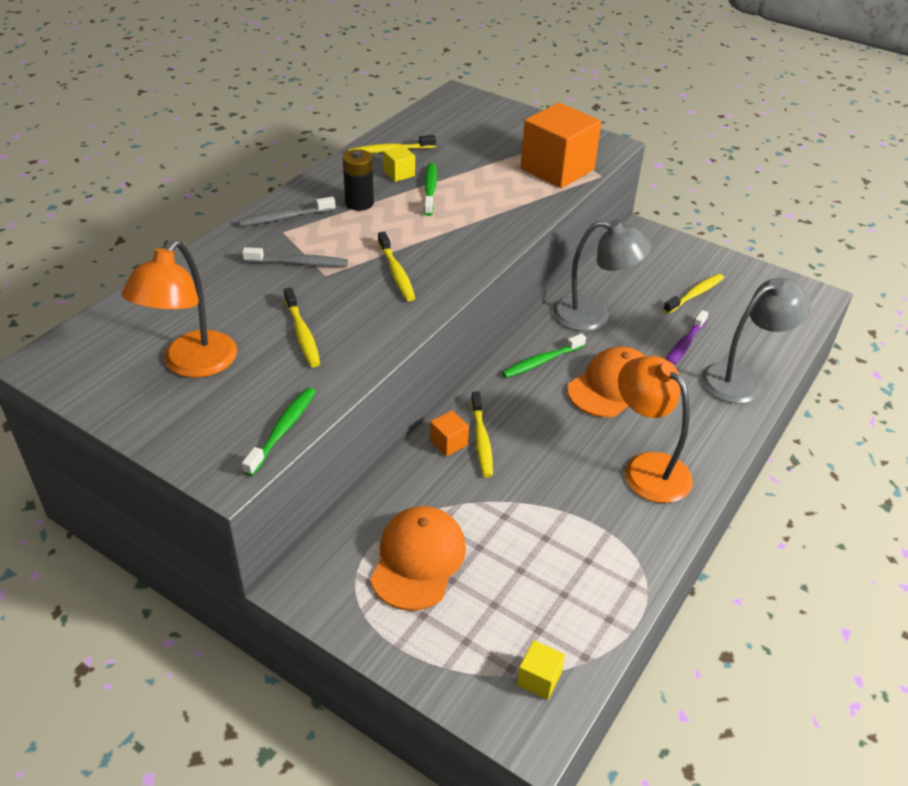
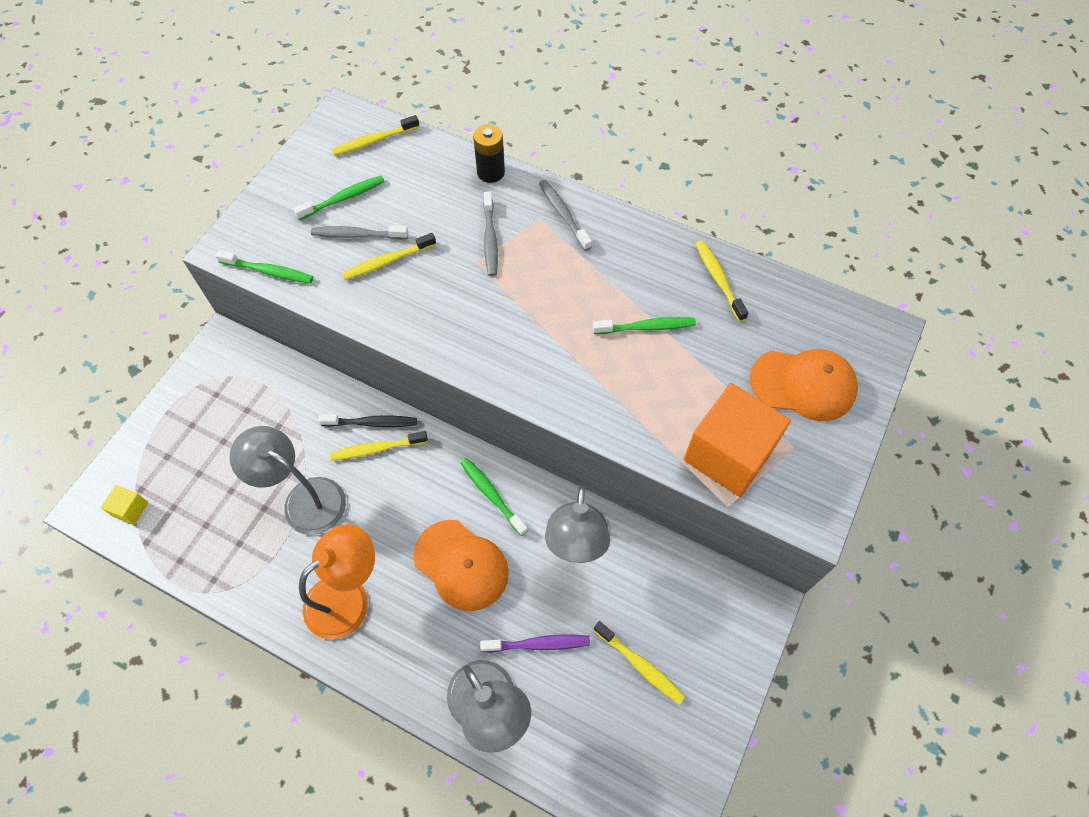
camera: 85 degrees right, 20 degrees up
orange lamp [121,240,237,378] -> green toothbrush [293,176,385,220]
black battery [343,149,374,211] -> black battery moved to [473,124,505,183]
orange cap [370,506,466,611] -> orange cap moved to [750,349,858,421]
yellow toothbrush [378,231,415,301] -> yellow toothbrush moved to [332,115,419,156]
yellow cube [383,146,415,182] -> none
orange cube [430,410,469,457] -> black toothbrush [318,414,417,427]
purple toothbrush [666,310,708,365] -> purple toothbrush turned 150 degrees clockwise [480,634,590,653]
none -> grey lamp [230,426,346,535]
none -> grey toothbrush [311,225,408,239]

